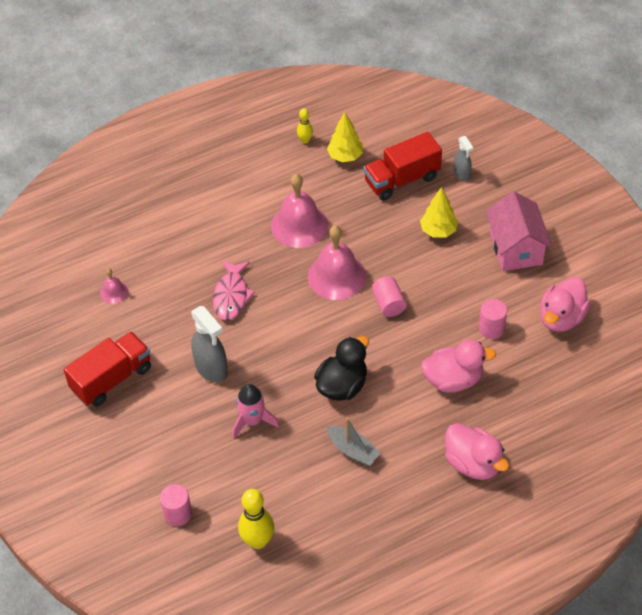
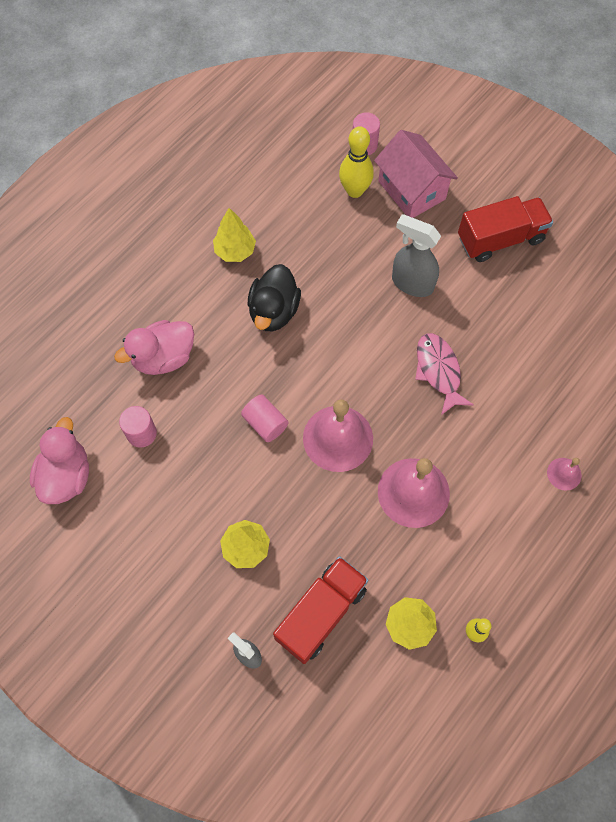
camera: 155 degrees right, 15 degrees up
red truck [64,331,151,407] -> red truck turned 135 degrees counterclockwise [458,196,553,262]
pink bell [100,269,128,304] -> pink bell moved to [547,458,581,491]
pink rocket [232,384,279,439] -> none
yellow bowling pin [238,489,274,549] -> yellow bowling pin moved to [339,126,374,198]
grey boat [327,417,381,466] -> yellow tree [213,208,256,262]
pink duck [445,423,509,480] -> none
pink house [486,191,552,271] -> pink house moved to [374,130,458,218]

